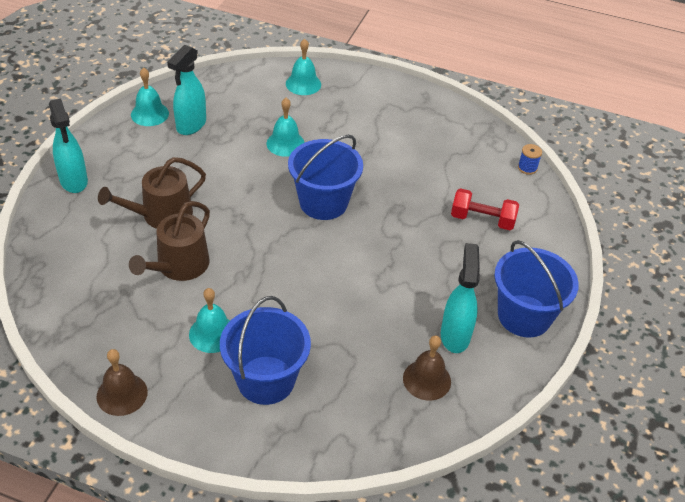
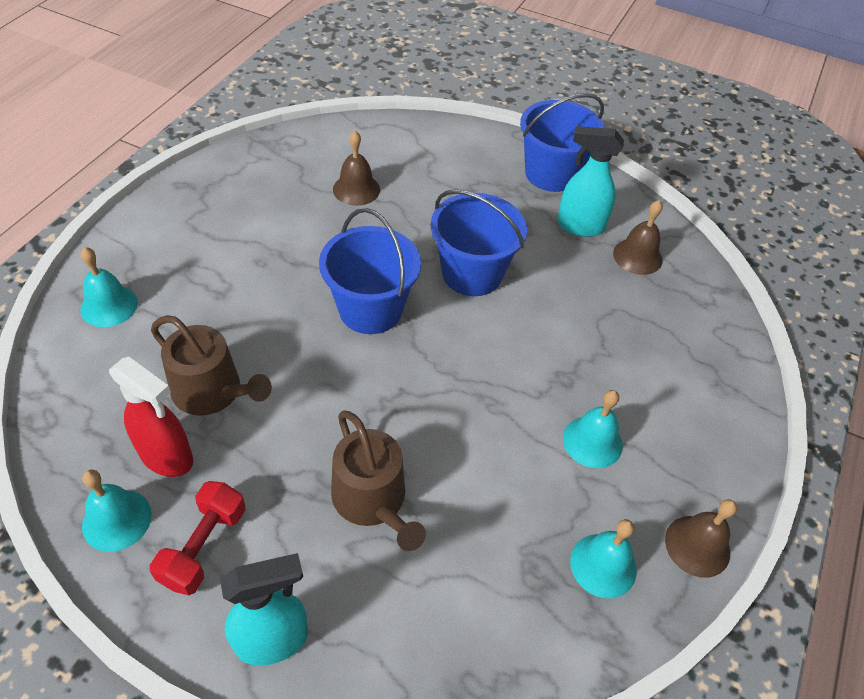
camera: 85 degrees left, 5 degrees up
brown watering can [129,201,210,281] -> brown watering can moved to [151,315,272,416]
turquoise spray bottle [167,45,206,135] -> red spray bottle [109,357,193,477]
blue bucket [220,296,311,405] -> blue bucket moved to [431,190,527,296]
turquoise bell [267,98,305,157] -> turquoise bell moved to [570,519,637,598]
red dumbbell [451,188,519,230] -> red dumbbell moved to [150,481,246,595]
blue spool [518,144,542,175] -> none
none -> brown bell [333,131,380,206]

